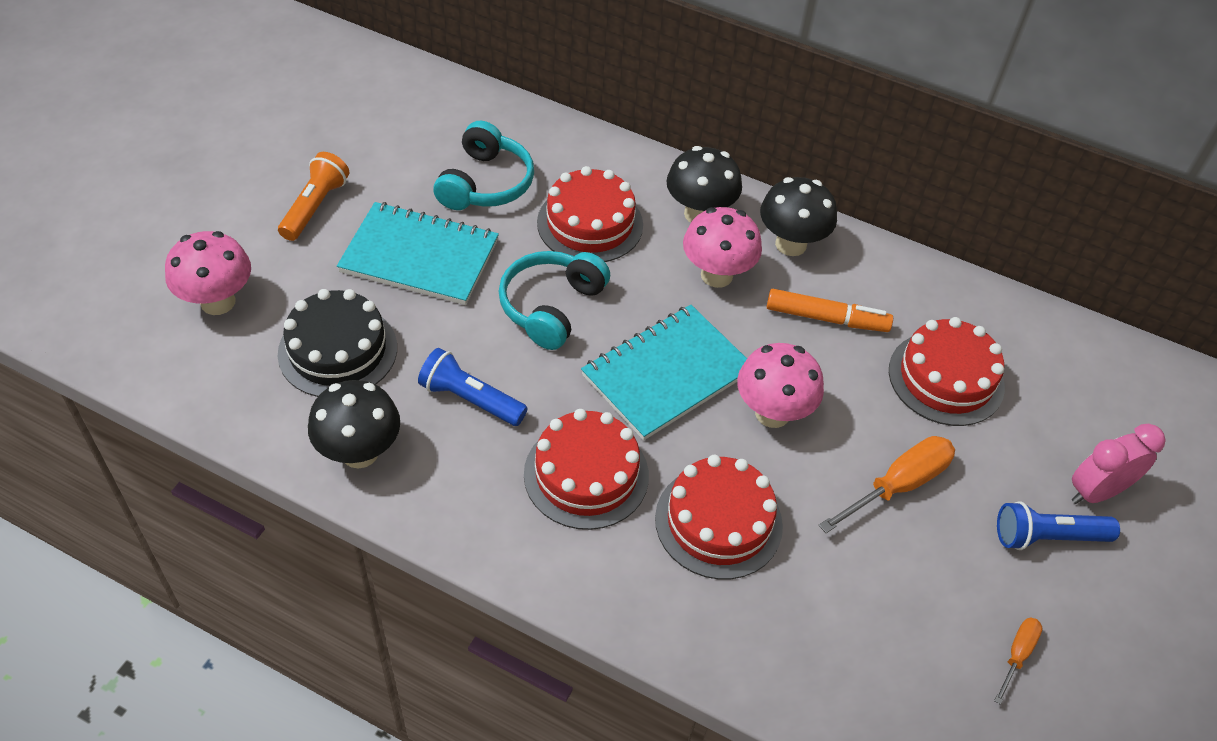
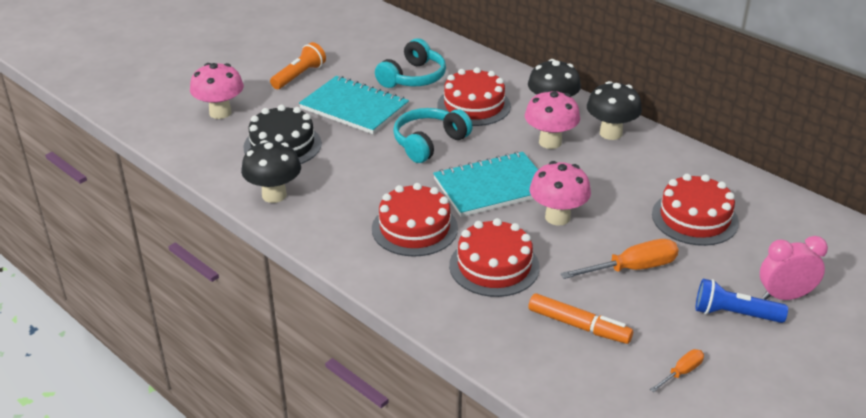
camera: 20 degrees right, 15 degrees down
blue flashlight [418,348,528,426] -> none
orange marker [767,289,893,332] -> orange marker moved to [528,293,633,344]

